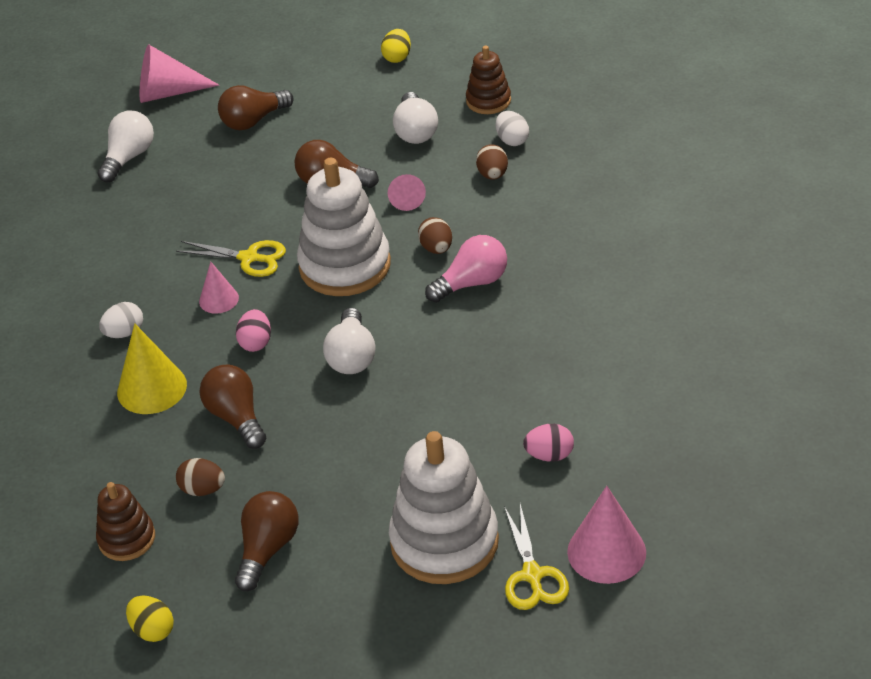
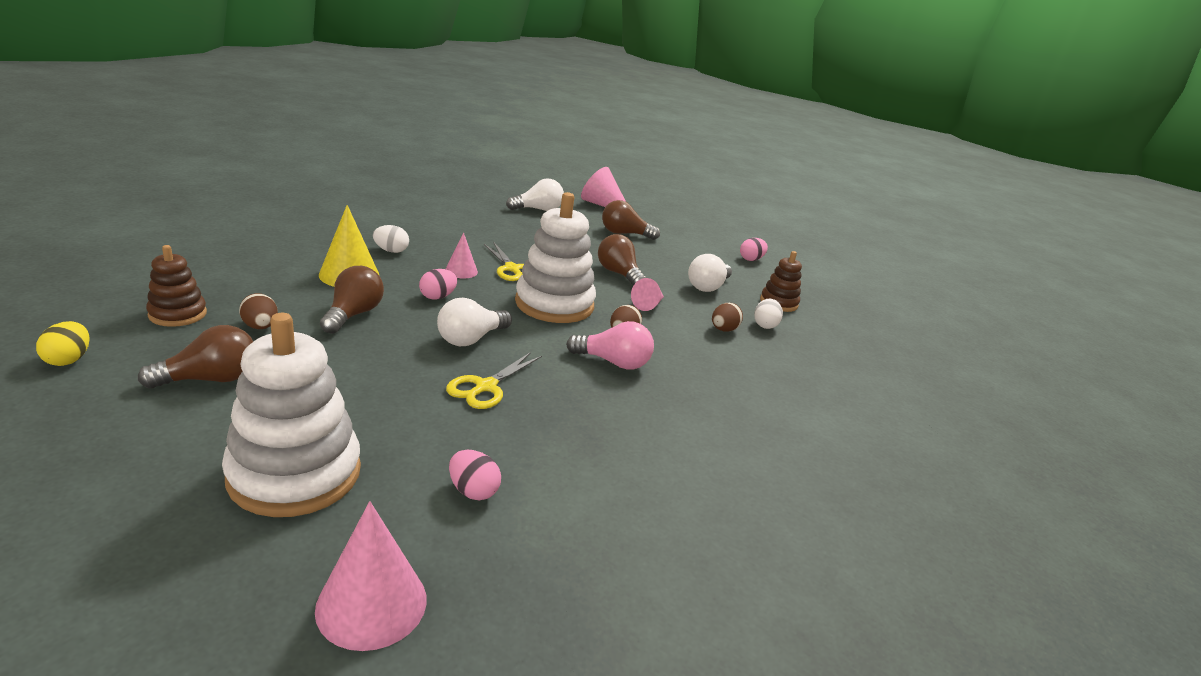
camera: 35 degrees right, 15 degrees down
yellow egg [381,29,411,63] -> pink egg [740,238,768,261]
yellow scissors [504,504,569,610] -> yellow scissors moved to [446,352,542,409]

